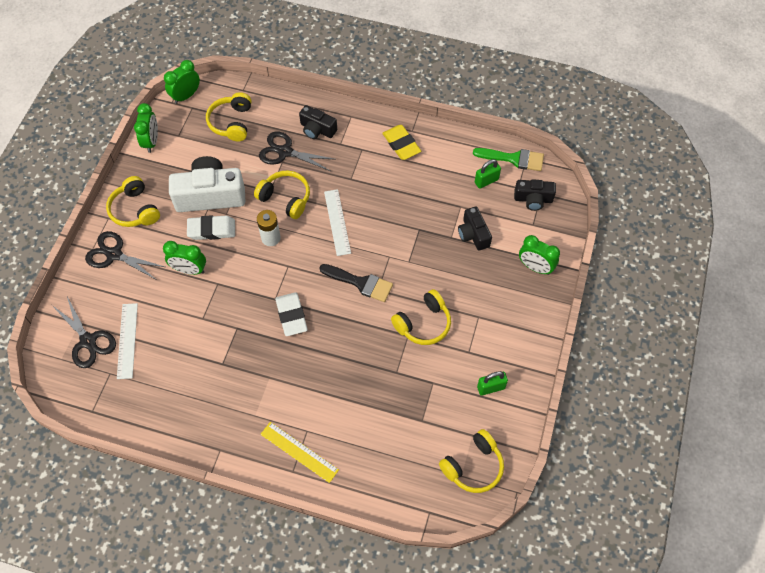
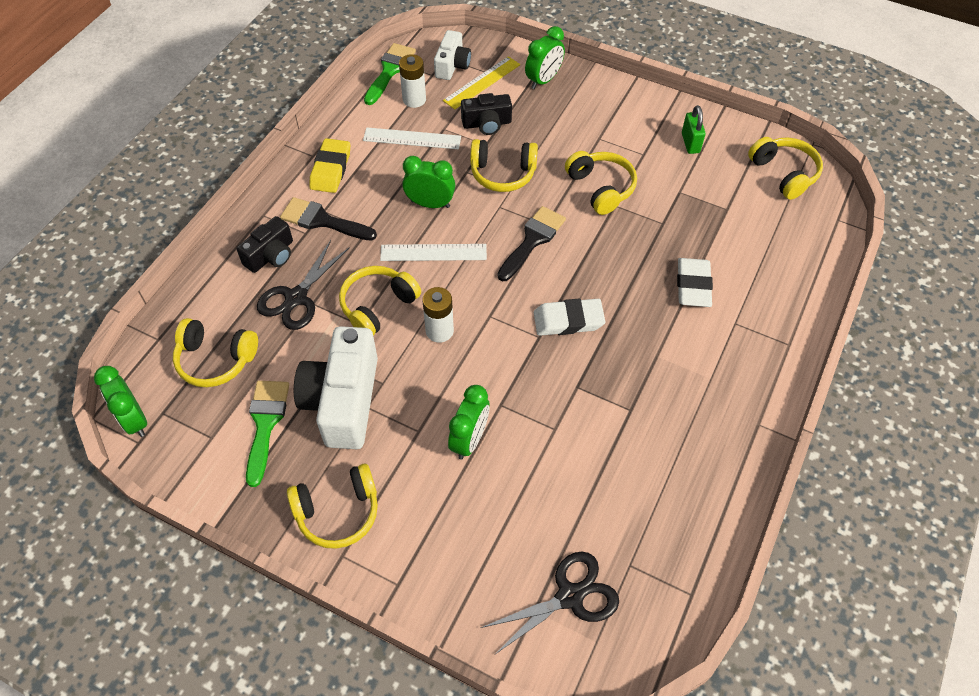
camera: 80 degrees left, 5 degrees down
black scissors [85,231,165,280] -> none
white ruler [117,303,138,379] -> white ruler moved to [363,127,461,149]
green clock [134,103,158,153] -> green clock moved to [402,156,455,208]
white eraser [187,215,235,240] -> white eraser moved to [677,258,713,307]
yellow ruler [260,422,339,483] -> yellow ruler moved to [443,56,520,110]
yellow eraser [382,125,421,160] -> yellow eraser turned 60 degrees counterclockwise [309,138,350,193]
green padlock [475,159,501,189] -> white battery [399,54,426,108]
black camera [514,179,556,211] -> white camera [434,30,471,80]
none -> green brush [246,381,289,487]
none -> black brush [280,197,377,241]
none -> yellow headphones [470,139,538,192]

